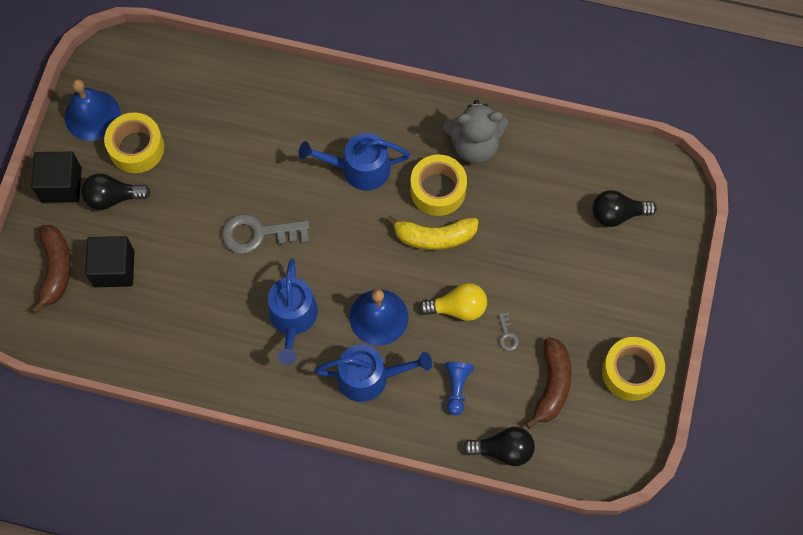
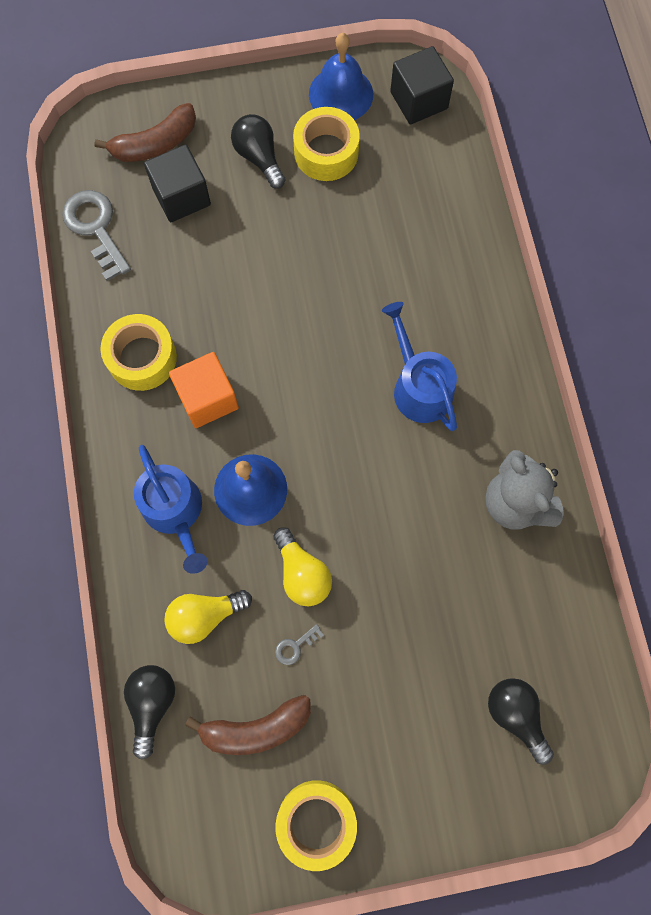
camera: 65 degrees right, 5 degrees up
black cube [31,152,82,203] -> black cube moved to [390,46,454,125]
grey key [222,214,310,254] -> grey key moved to [62,190,131,281]
blue watering can [268,258,318,365] -> orange cube [169,352,239,428]
yellow banana [386,215,479,250] -> none
yellow tape [410,154,467,216] -> yellow tape moved to [100,314,177,391]
blue pawn [445,362,474,415] -> yellow light bulb [164,590,252,644]
black light bulb [463,427,535,466] -> black light bulb turned 150 degrees counterclockwise [124,665,175,759]

